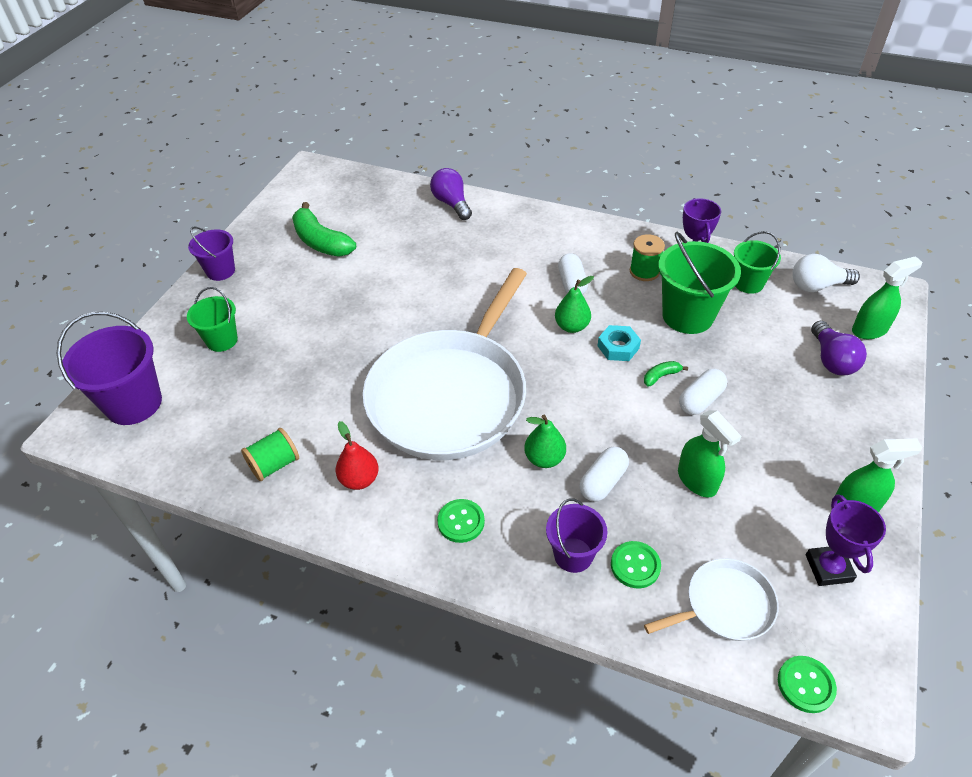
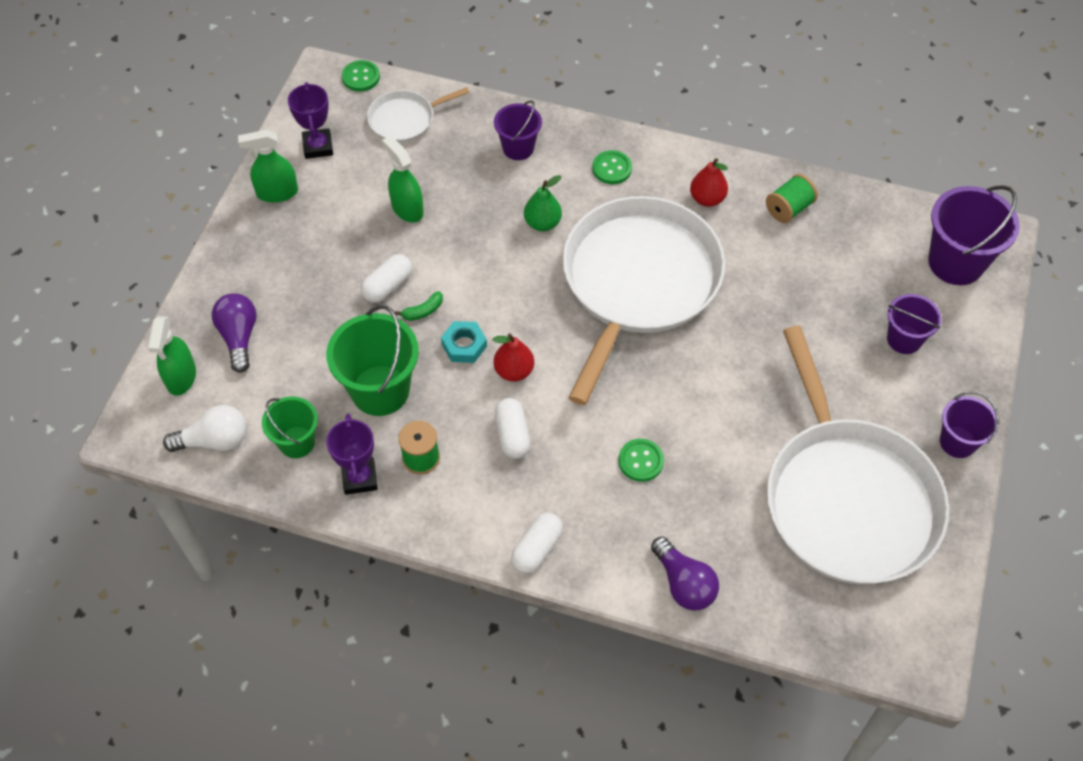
camera: 175 degrees right, 10 degrees up
green bucket [187,287,238,352] -> purple bucket [887,294,942,354]
green banana [292,202,356,256] -> white pan [767,326,949,584]
green pear [555,276,594,333] -> red pear [493,333,534,381]
white capsule [579,447,629,502] -> white capsule moved to [511,513,563,574]
green button [611,541,661,588] -> green button moved to [618,439,664,482]
green spray bottle [852,256,922,339] -> green spray bottle turned 60 degrees counterclockwise [148,316,196,396]

